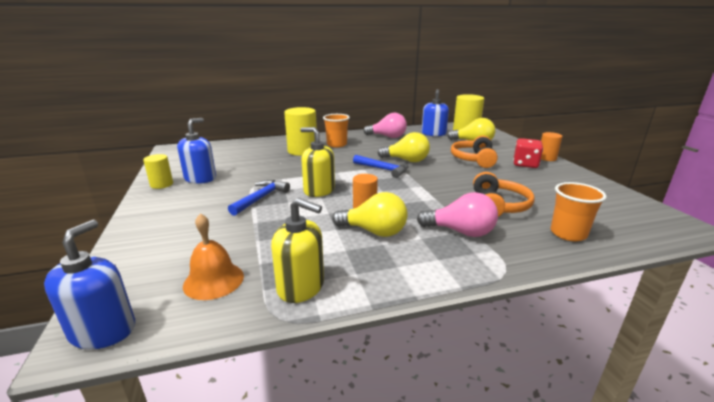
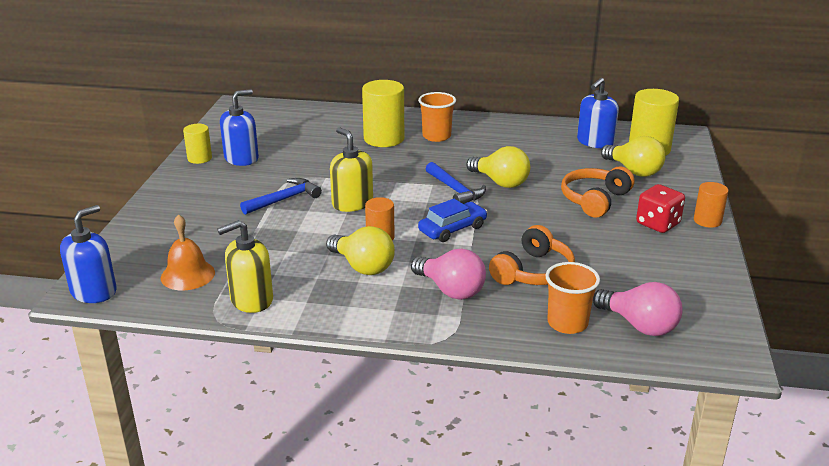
camera: 25 degrees right, 5 degrees up
yellow soap dispenser [271,198,324,303] -> yellow soap dispenser turned 105 degrees clockwise [217,220,273,313]
pink light bulb [363,113,407,138] -> pink light bulb moved to [593,282,683,336]
none -> blue car [418,199,487,242]

